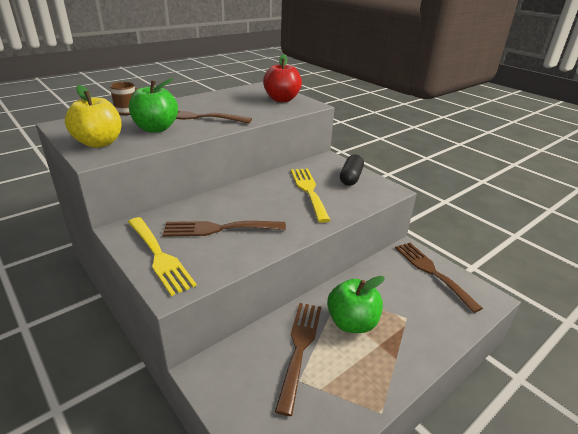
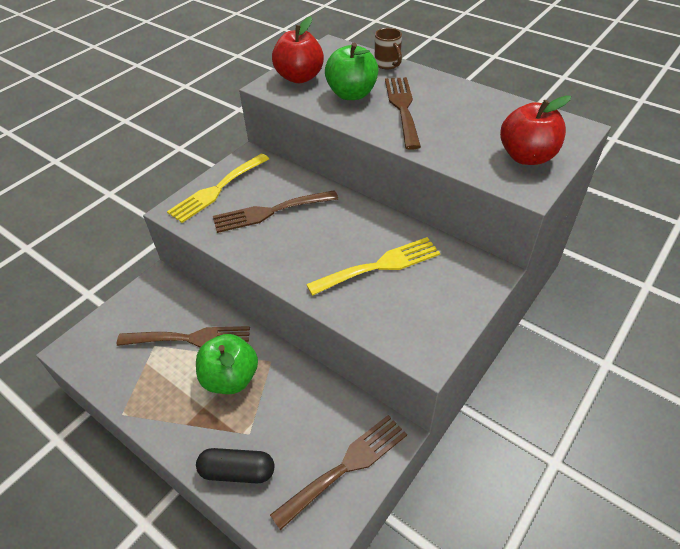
camera: 80 degrees right, 15 degrees up
yellow apple [65,85,122,148] -> red apple [272,16,324,83]
brown fork [162,221,286,237] -> brown fork turned 90 degrees counterclockwise [213,190,338,233]
black capsule [340,154,364,186] -> black capsule moved to [196,448,274,483]

